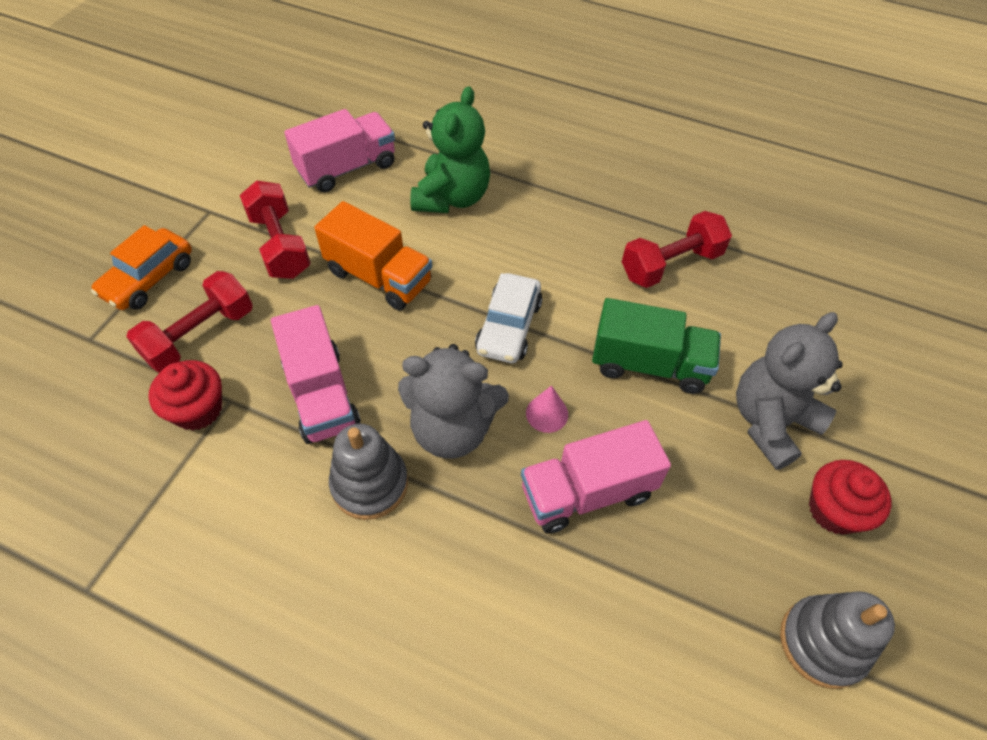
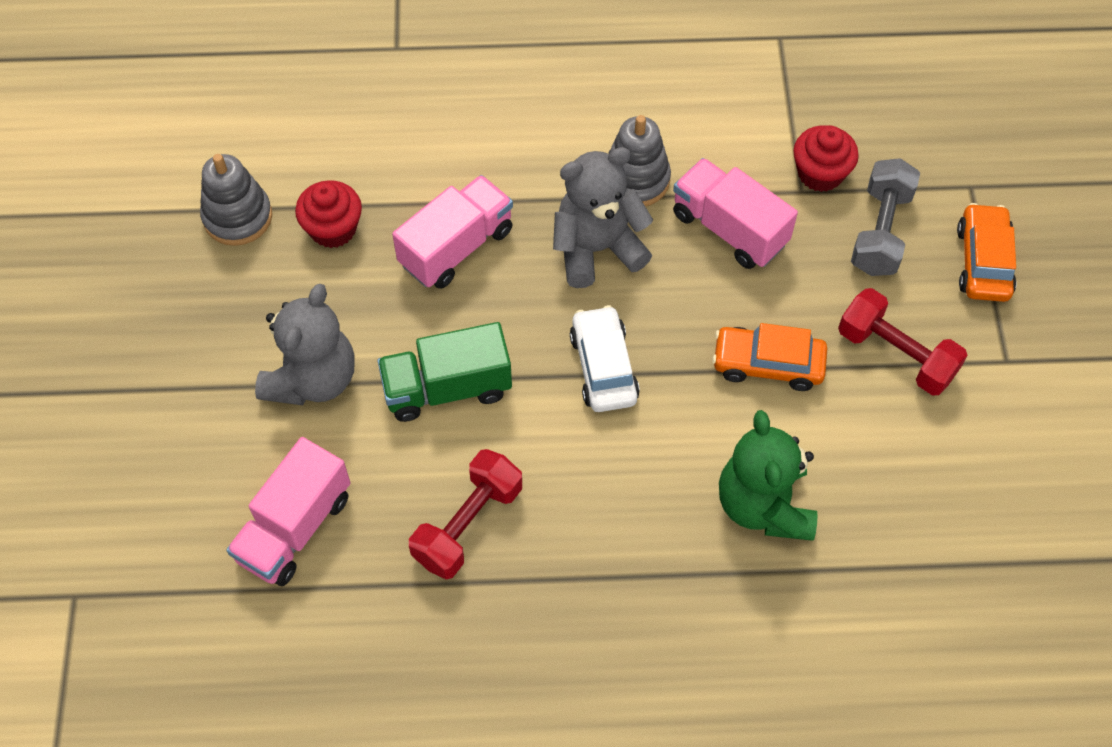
camera: 155 degrees right, 5 degrees up
red dumbbell [126,271,253,372] -> grey dumbbell [851,158,920,276]
pink truck [284,109,395,192] -> pink truck moved to [226,437,350,586]
orange truck [314,201,432,311] -> orange car [712,323,827,391]
pink cone [526,385,568,433] -> none
red cupcake [809,460,892,535] -> red cupcake moved to [295,180,362,248]

